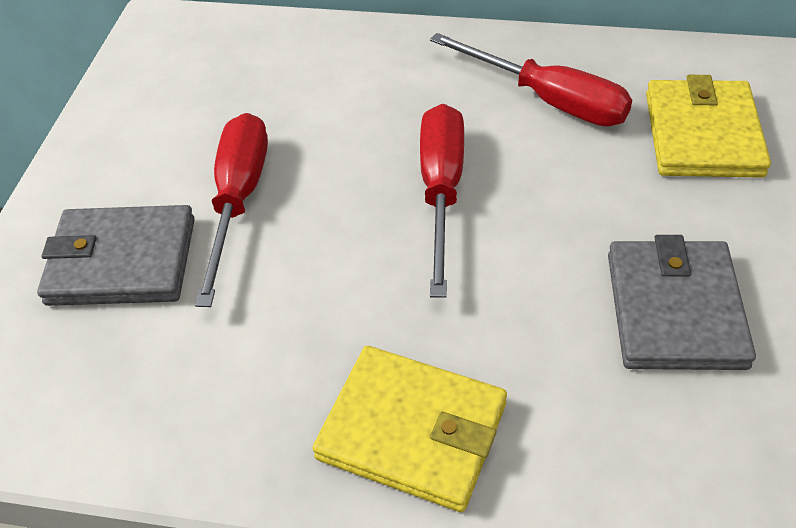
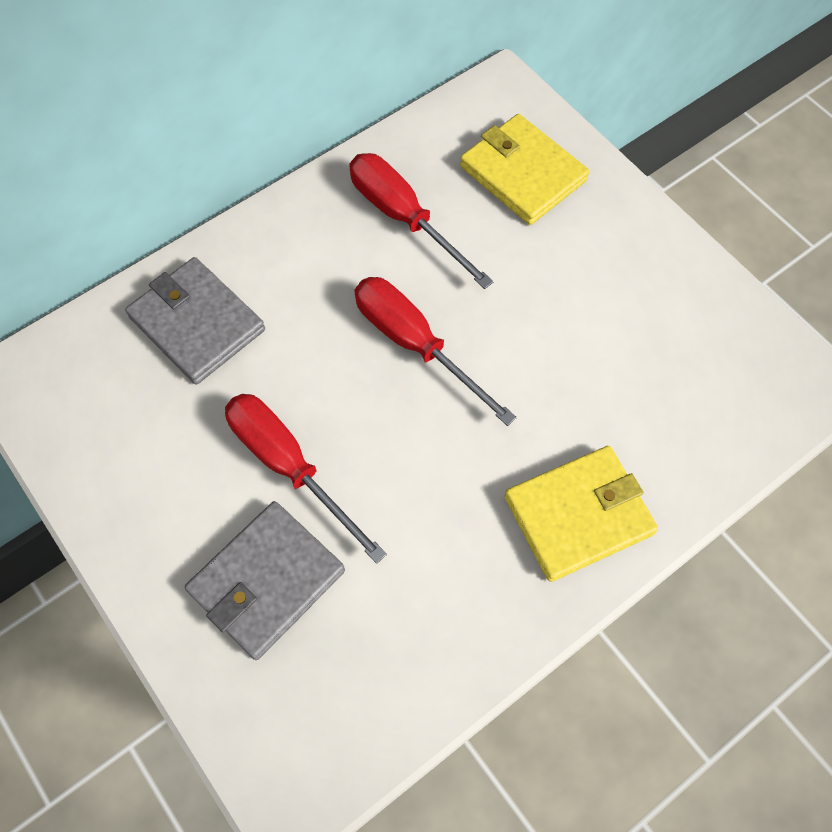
camera: 50 degrees left, 15 degrees up
red screwdriver [430,33,632,126] -> red screwdriver turned 120 degrees counterclockwise [349,153,494,289]
grey wallet [608,235,756,370] -> grey wallet moved to [125,257,265,384]

